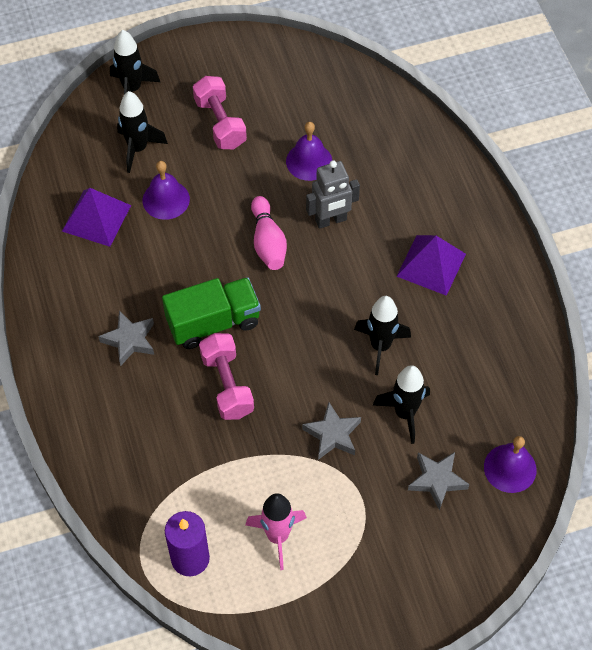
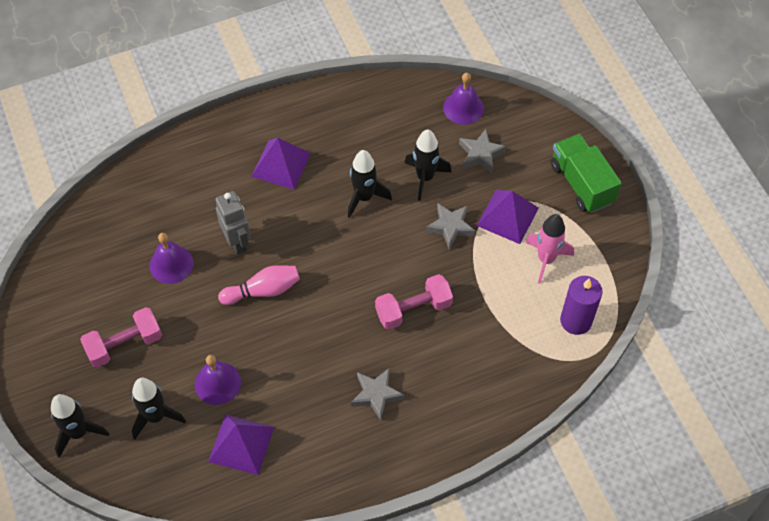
camera: 95 degrees left, 0 degrees up
green truck [162,277,261,349] -> green truck moved to [551,134,622,213]
none -> purple pyramid [477,190,539,244]

